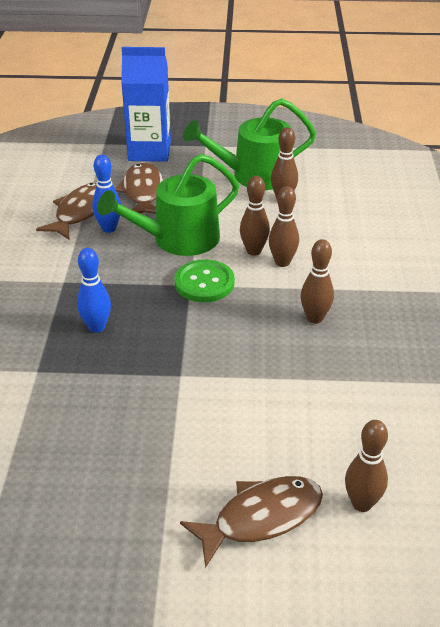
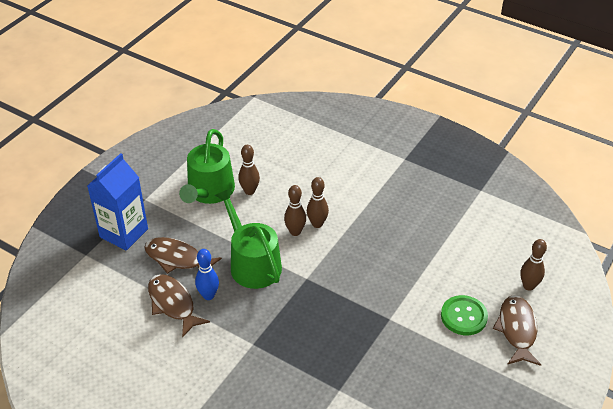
camera: 60 degrees left, 5 degrees up
blue bowling pin [77,248,111,333] -> none
green watering can [98,154,239,256] -> green watering can turned 150 degrees clockwise [215,188,282,289]
green button [175,260,235,302] -> green button moved to [441,295,488,335]
brown bowling pin [301,239,334,324] -> none

